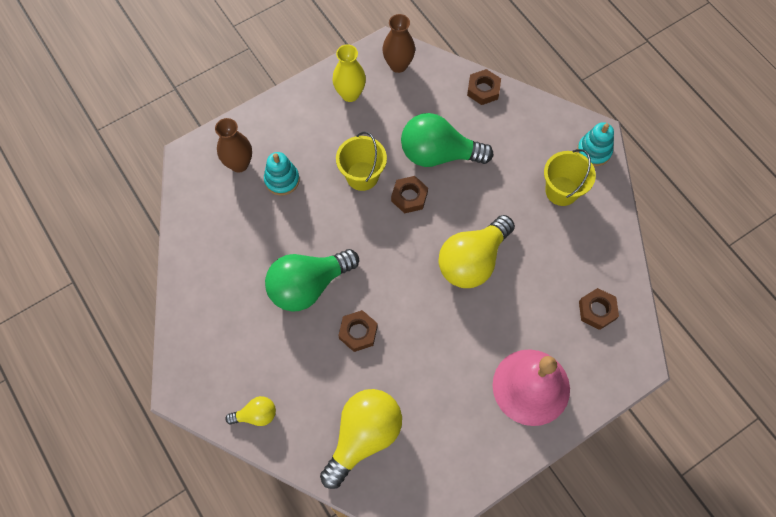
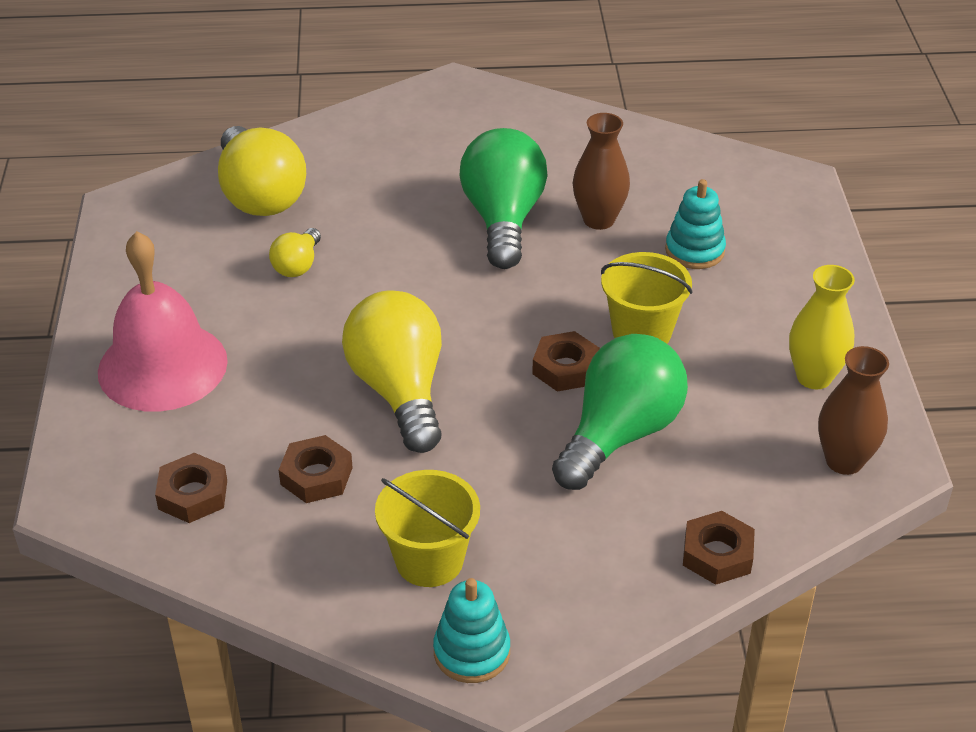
camera: 120 degrees right, 25 degrees down
brown vase [215,118,252,172] -> brown vase moved to [573,113,630,230]
yellow light bulb [225,396,276,426] -> yellow light bulb moved to [269,228,321,277]
brown nut [338,310,378,352] -> brown nut moved to [279,435,353,503]

